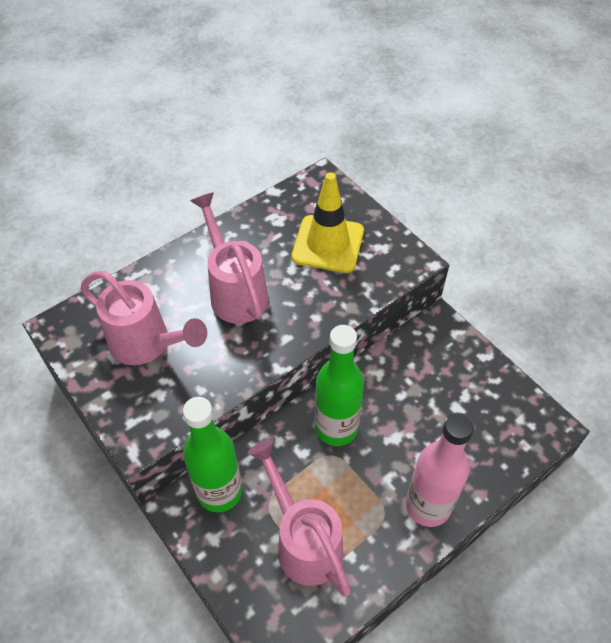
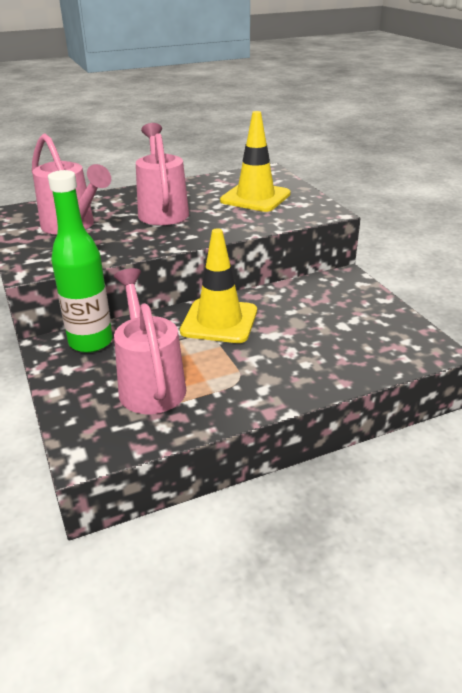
camera: 15 degrees right, 20 degrees down
green bottle [315,325,364,446] -> yellow traffic cone [180,228,257,343]
pink bottle [406,413,474,527] -> none

